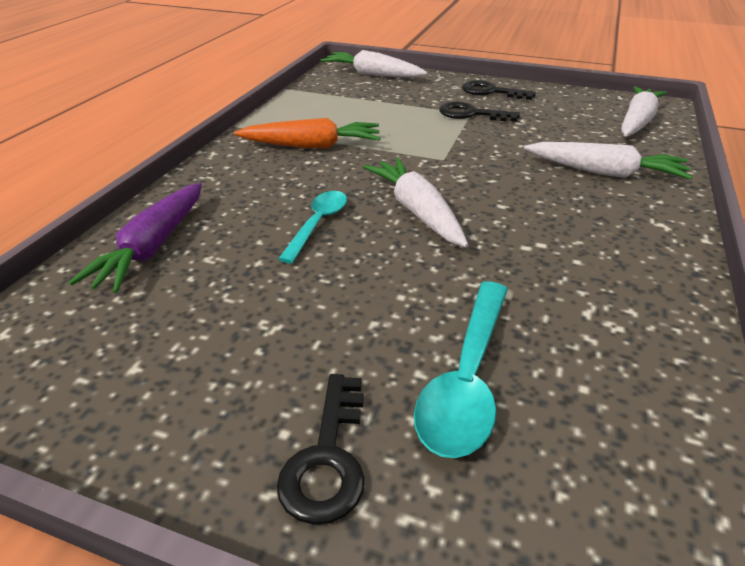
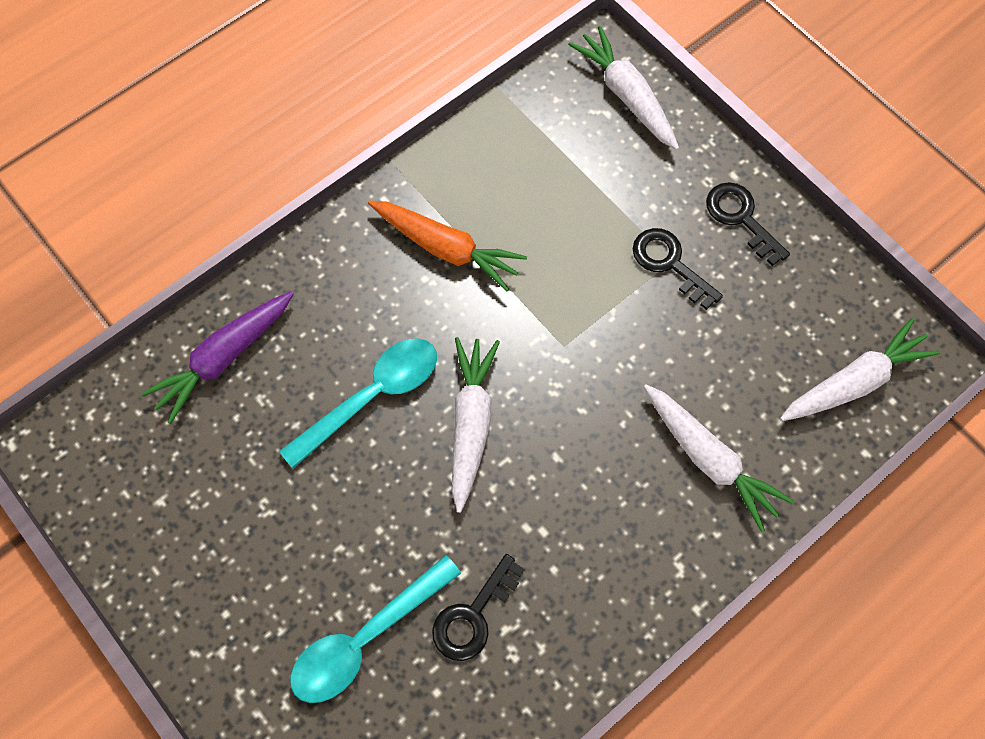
camera: 30 degrees right, 30 degrees up
black key [276,374,365,525] -> black key moved to [432,554,525,661]
turquoise spoon [278,191,347,263] -> turquoise spoon [279,338,437,468], size x1.50

